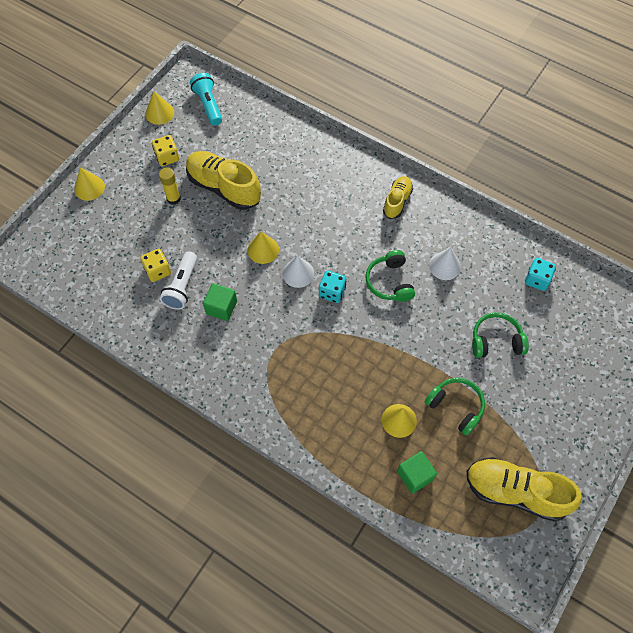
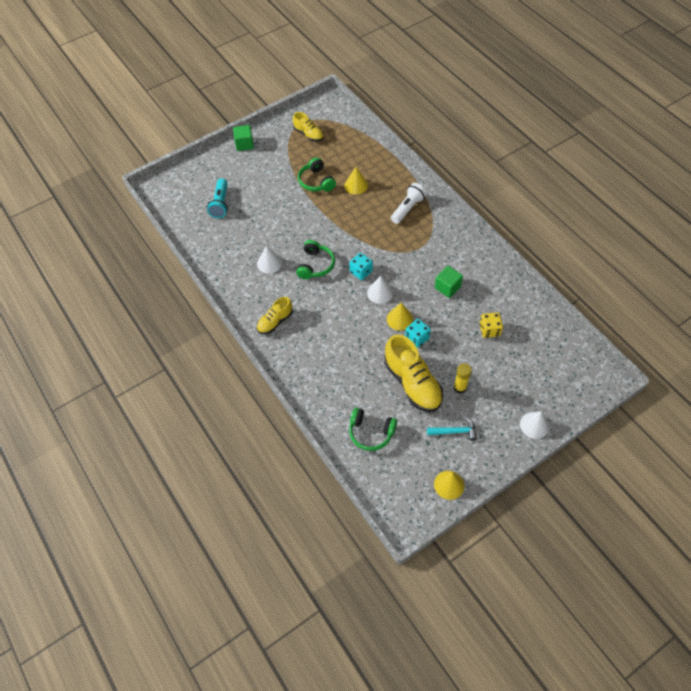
camera: 155 degrees left, 5 degrees down
yellow cone [74,167,105,201] -> white cone [520,411,549,439]
yellow dice [152,135,179,166] -> turquoise hammer [427,417,477,441]
white flashlight [160,251,197,310] -> white flashlight moved to [391,183,427,224]
turquoise flashlight [190,73,222,126] -> turquoise flashlight moved to [207,178,228,218]
green cube [397,451,437,494] -> green cube moved to [233,125,254,151]
yellow shoe [467,457,582,522] -> yellow shoe [293,112,324,142], size x0.57
green headphones [472,312,529,358] -> green headphones moved to [349,407,397,451]
turquoise dice [525,258,556,291] -> turquoise dice moved to [405,319,431,348]

